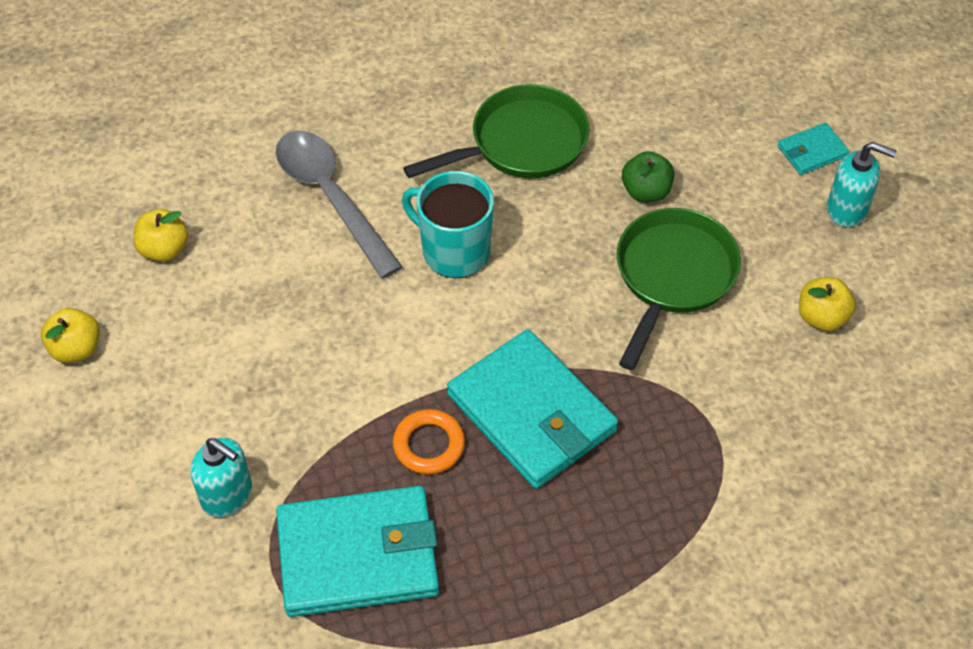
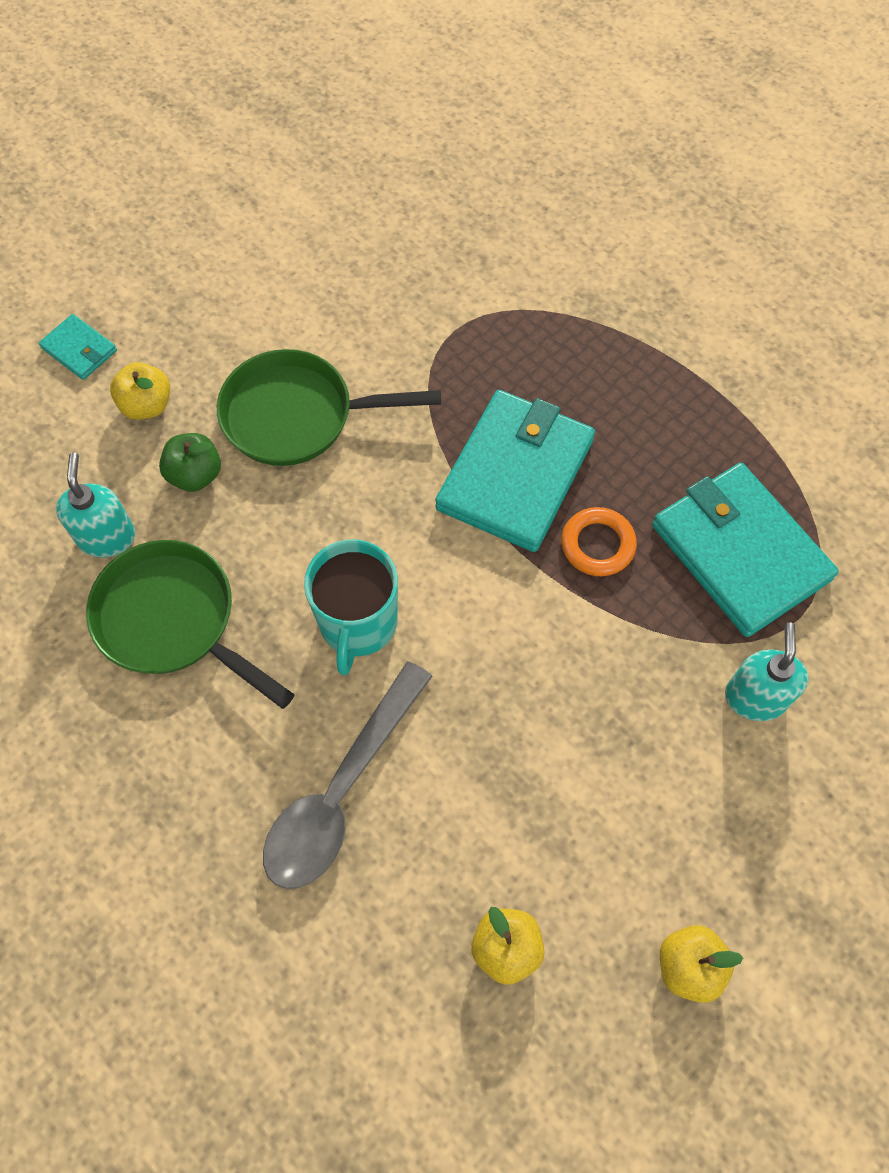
camera: 115 degrees left, 10 degrees up
yellow apple [799,277,856,331] -> yellow apple moved to [110,362,170,420]
turquoise soap dispenser [827,142,897,227] -> turquoise soap dispenser moved to [56,452,136,558]

